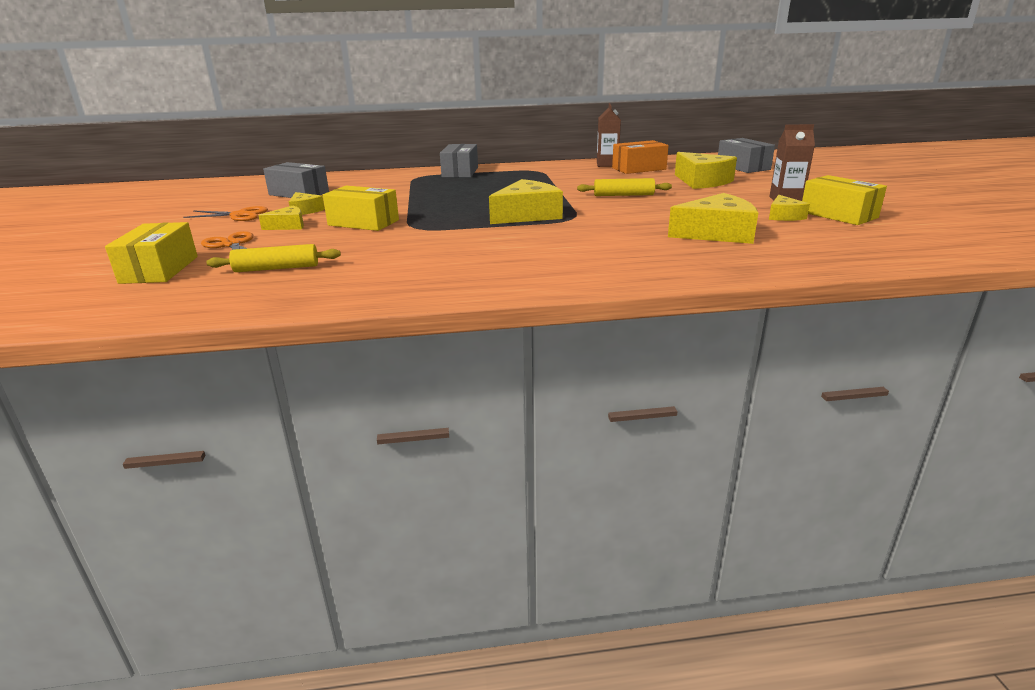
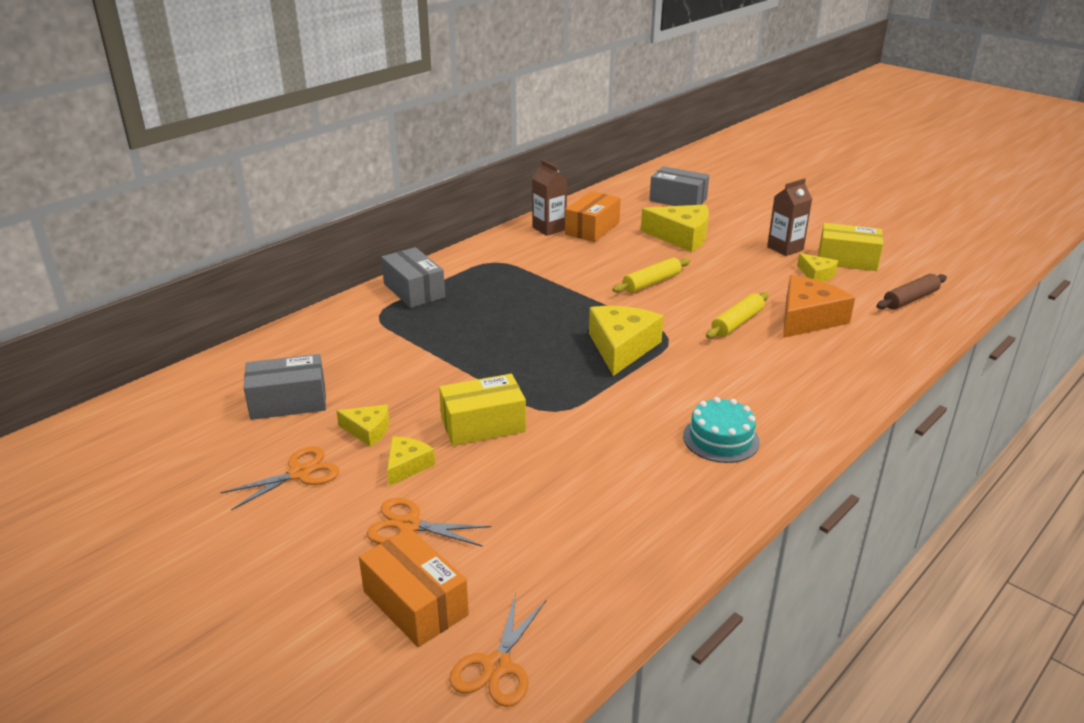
camera: 40 degrees left, 5 degrees up
yellow box [105,222,198,284] -> orange box [359,528,469,647]
yellow rolling pin [206,244,341,272] -> yellow rolling pin moved to [706,292,769,339]
yellow cheese [668,193,758,244] -> orange cheese [783,275,855,338]
none -> orange scissors [449,593,547,707]
none -> turquoise cake [683,397,760,463]
none -> brown rolling pin [876,274,947,310]

